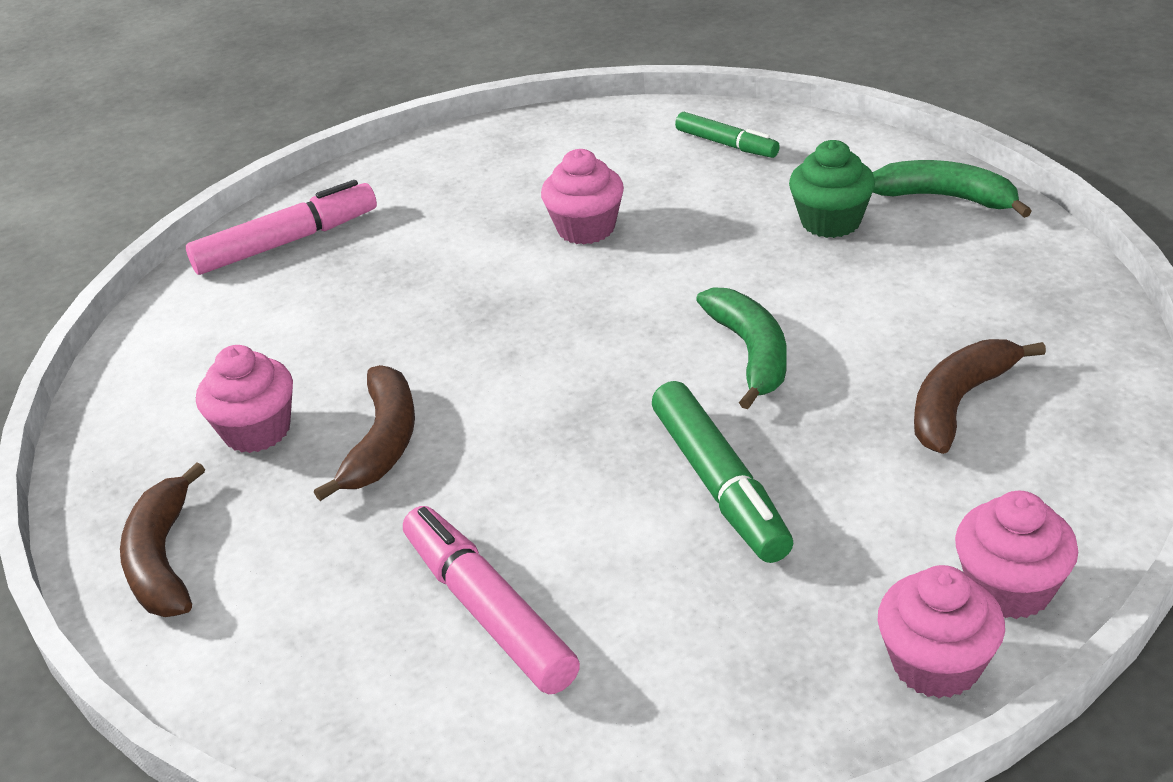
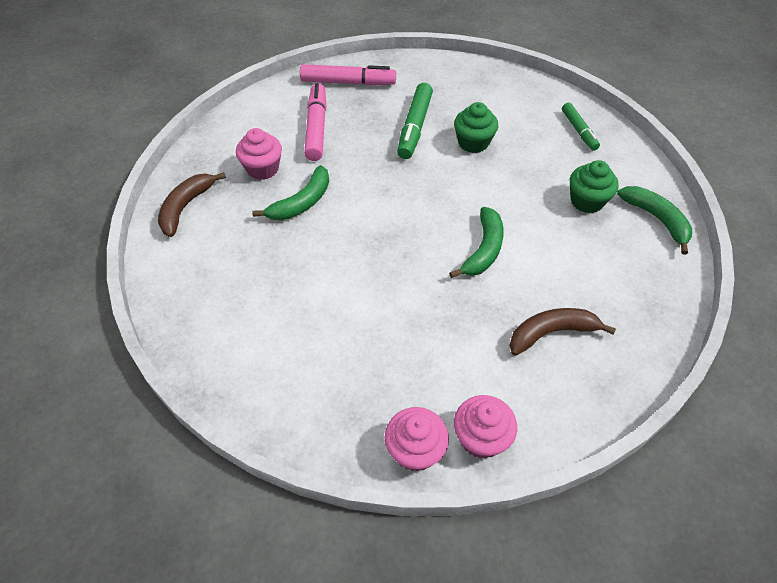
camera: 30 degrees right, 15 degrees up
brown banana [314,365,415,501] -> green banana [252,165,329,220]
pink marker [403,506,580,694] -> pink marker moved to [304,83,326,161]
pink cupcake [541,149,624,245] -> green cupcake [454,102,498,153]
green marker [652,381,793,563] -> green marker moved to [397,83,433,159]

